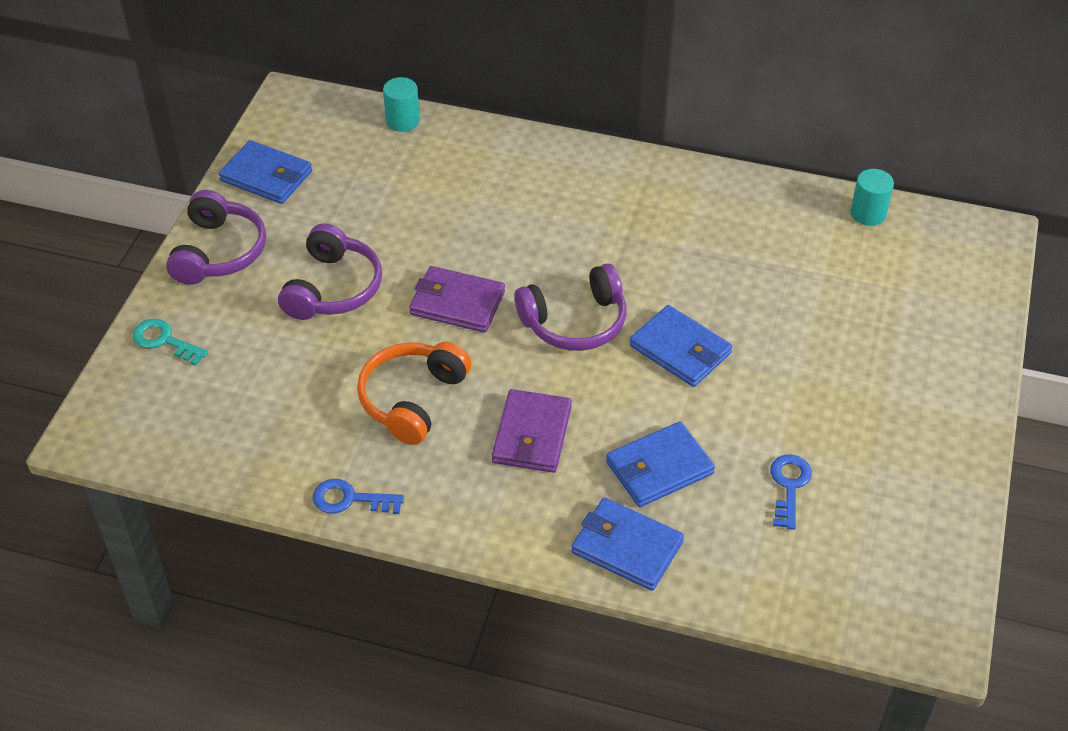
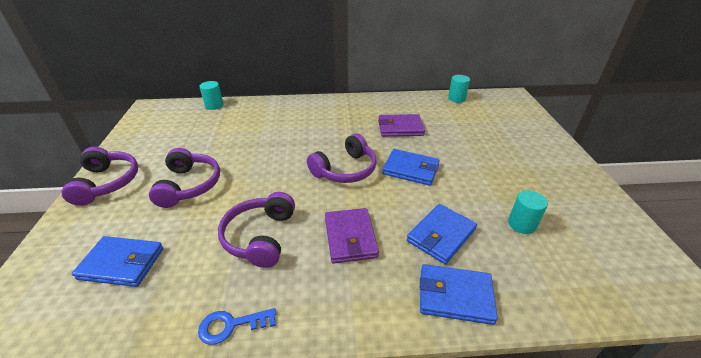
camera: 20 degrees left, 10 degrees down
turquoise key [133,319,208,366] -> none
blue wallet [219,140,312,204] -> blue wallet moved to [72,236,163,287]
orange headphones [357,342,471,445] -> purple headphones [218,192,295,268]
purple wallet [409,266,505,333] -> purple wallet moved to [378,114,425,137]
blue key [770,454,812,530] -> turquoise cylinder [508,190,548,234]

